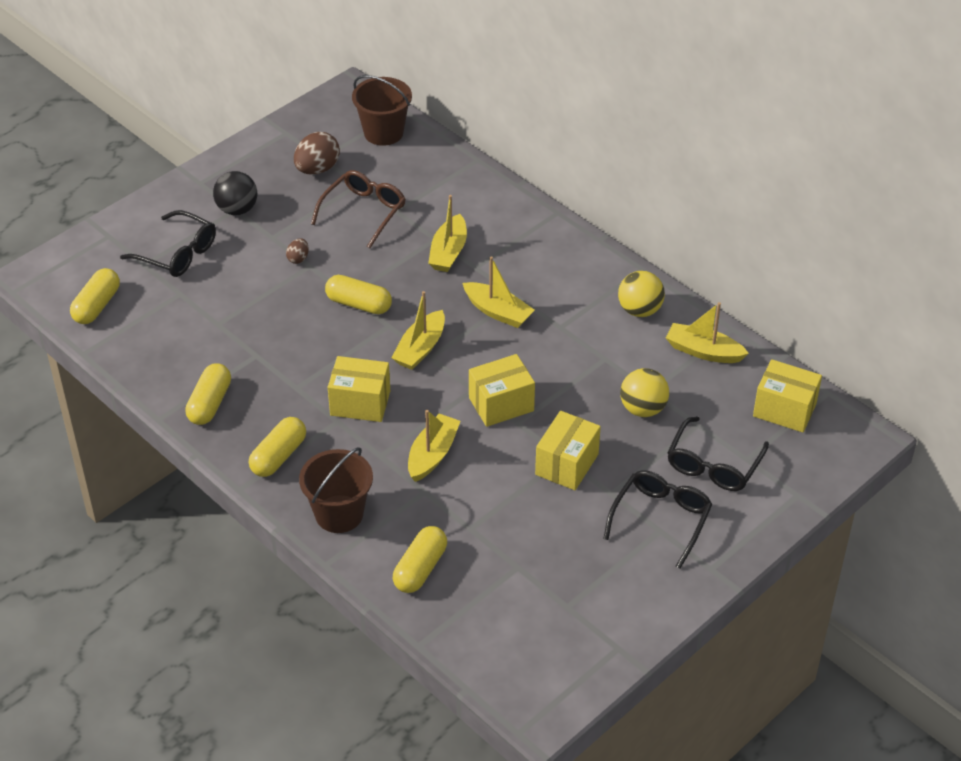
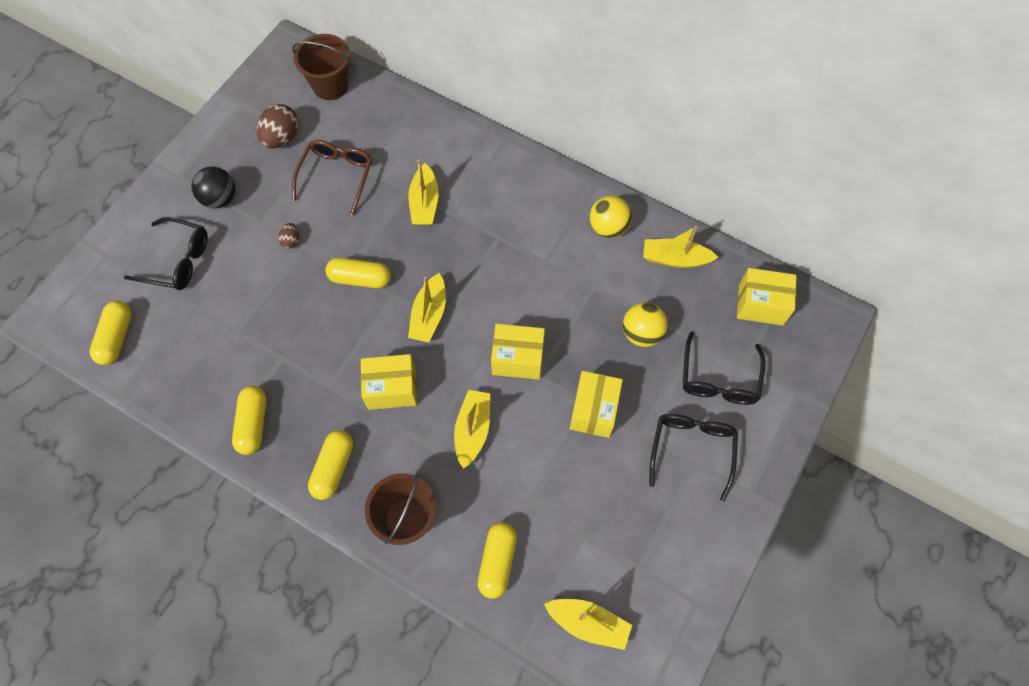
camera: 15 degrees left, 20 degrees up
yellow boat [462,256,535,328] -> yellow boat moved to [544,599,632,650]
yellow box [469,354,535,427] -> yellow box turned 45 degrees clockwise [491,324,545,380]

